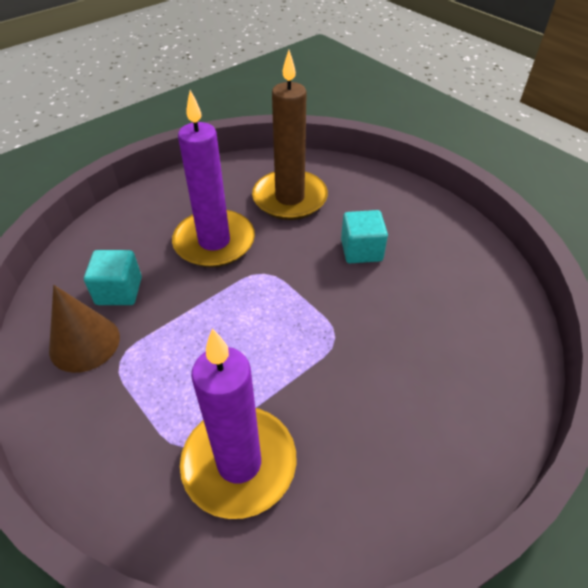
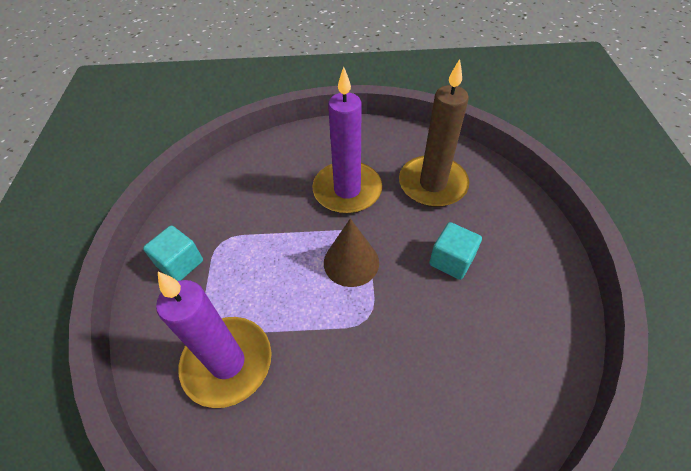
camera: 40 degrees right, 5 degrees up
brown cone [49,285,120,373] -> brown cone moved to [324,218,379,287]
turquoise cube [84,250,142,305] -> turquoise cube moved to [143,226,203,281]

